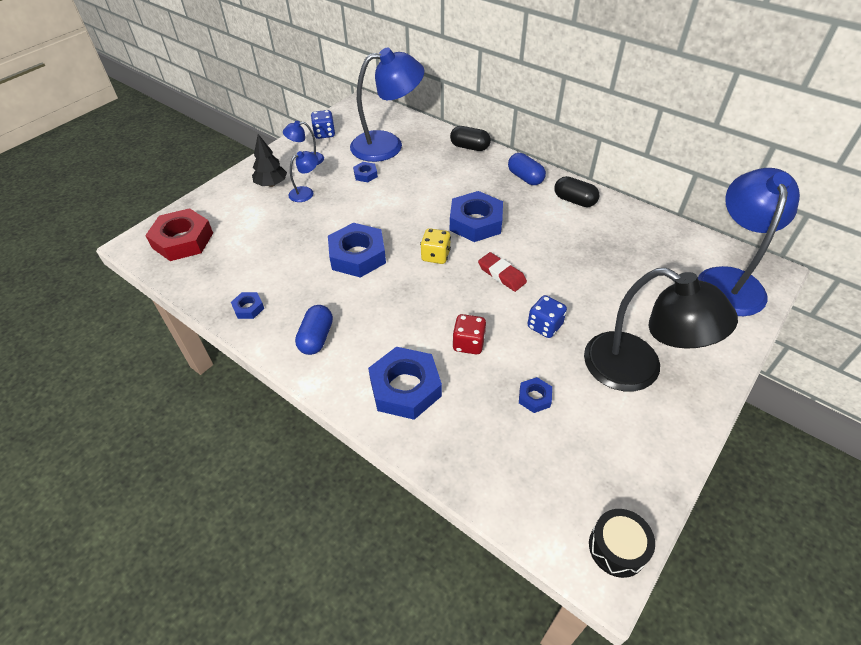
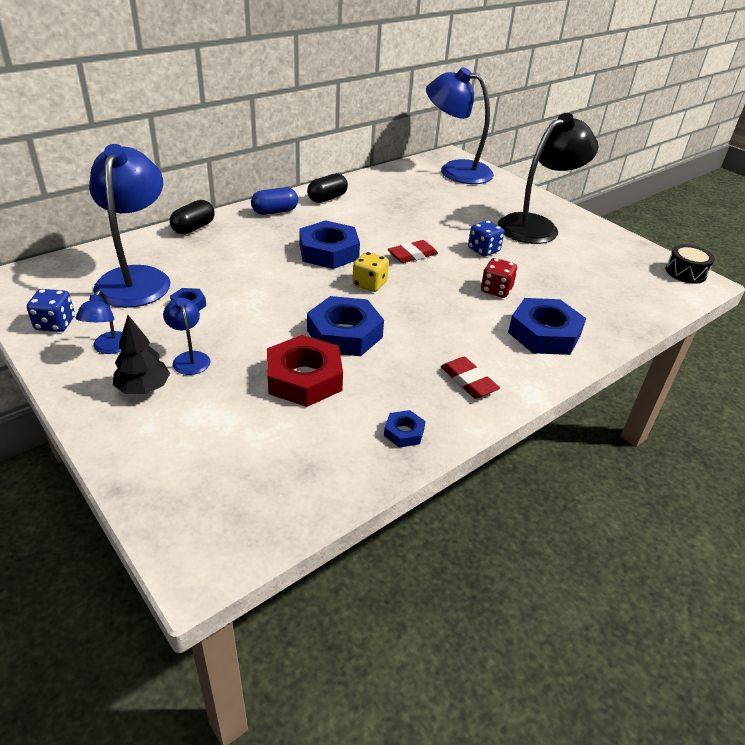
camera: 80 degrees left, 10 degrees down
red nut [145,208,213,261] -> red nut moved to [267,335,343,407]
blue capsule [295,305,333,355] -> red eraser [441,357,500,399]
blue nut [519,377,552,413] -> none

